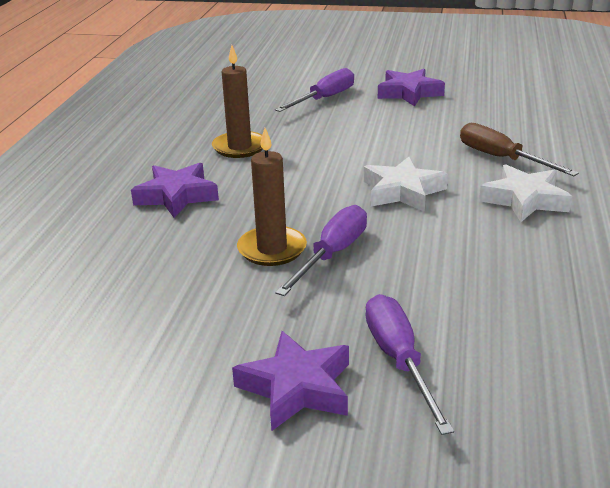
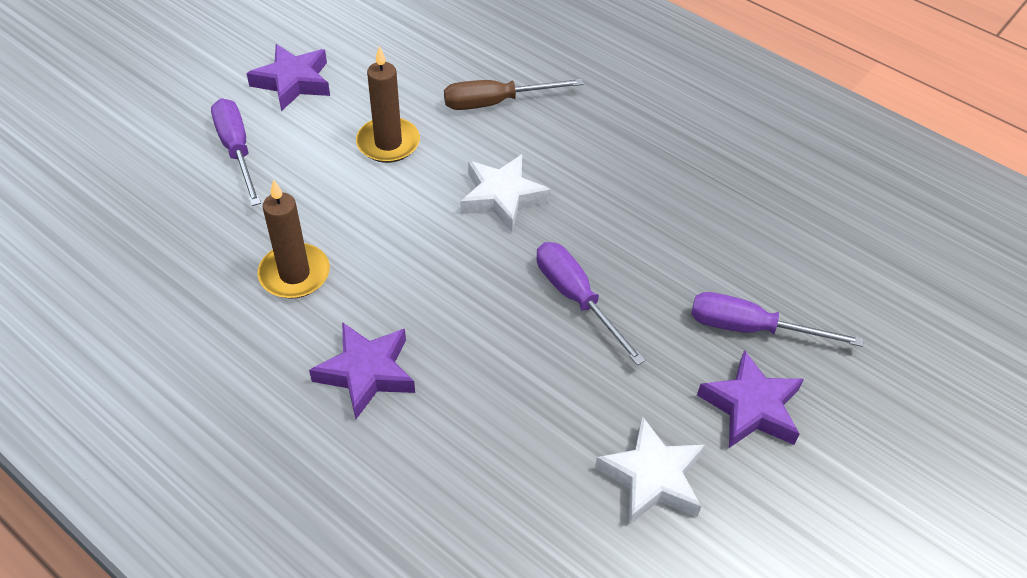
camera: 65 degrees left, 20 degrees up
brown candle [237,128,307,266] -> brown candle moved to [356,46,420,163]
white star [479,164,572,222] -> white star moved to [595,416,705,525]

